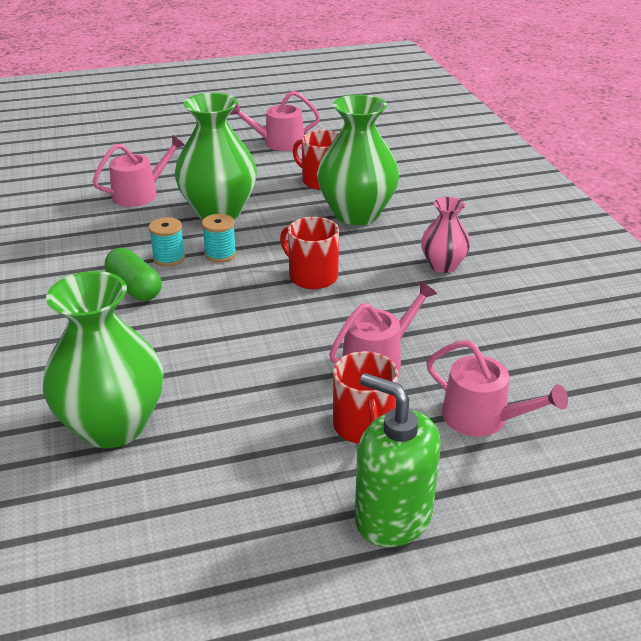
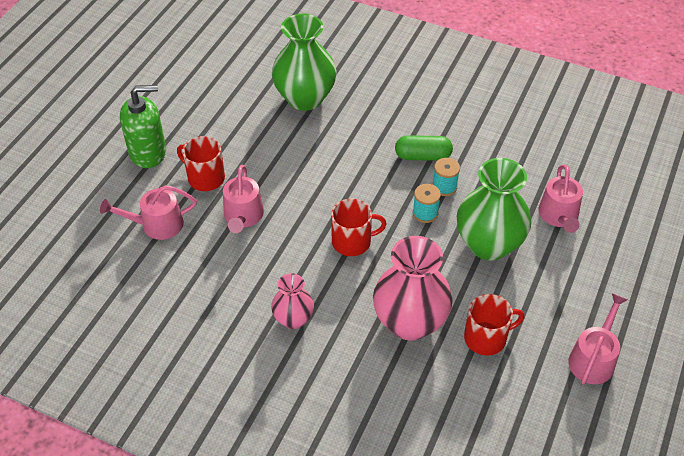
camera: 130 degrees right, 15 degrees up
green vase [317,94,399,225] -> pink vase [373,236,453,341]

